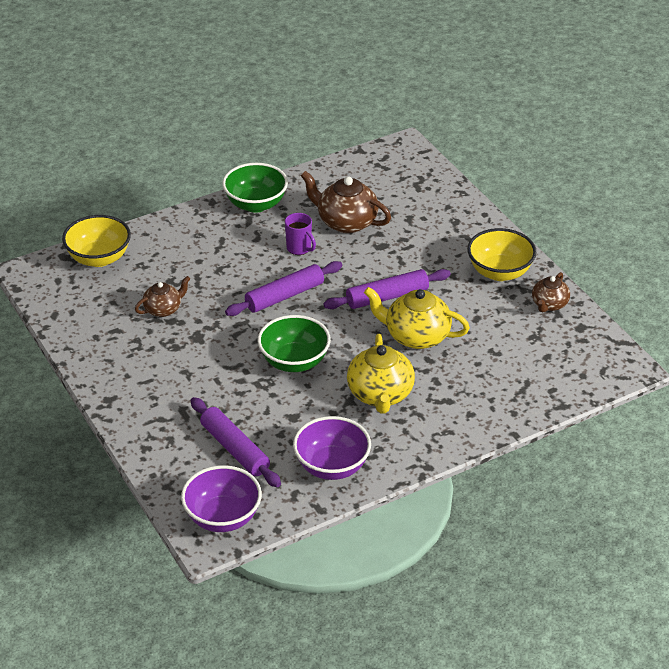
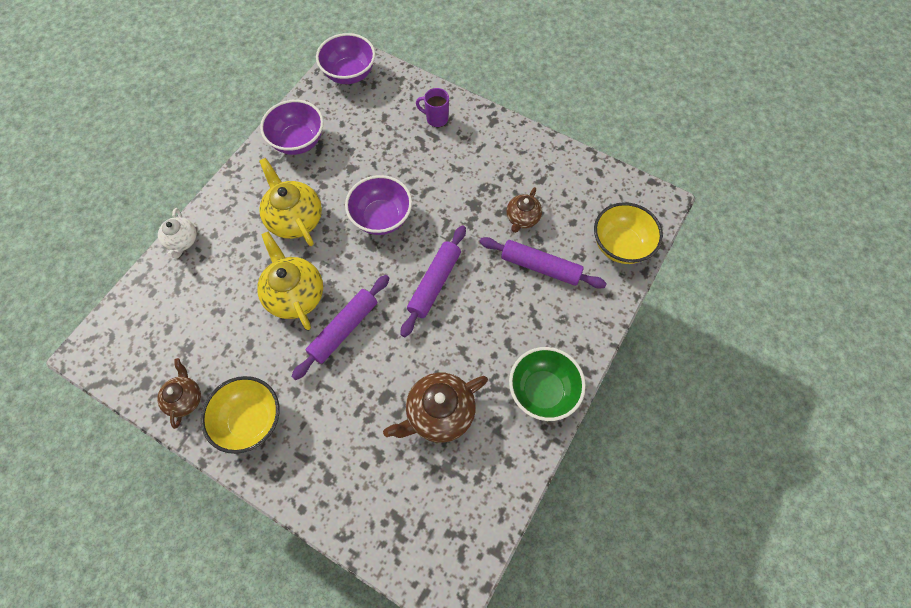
camera: 150 degrees right, 25 degrees up
purple rolling pin [191,397,281,487] -> purple rolling pin moved to [480,237,607,289]
green bowl [258,315,331,372] -> purple bowl [345,175,412,235]
purple mug [285,213,316,255] -> purple mug moved to [416,88,449,127]
brown teapot [301,171,391,233] -> brown teapot turned 150 degrees clockwise [383,373,488,443]
yellow teapot [364,287,470,349] -> yellow teapot turned 105 degrees counterclockwise [257,231,323,330]
none -> white teapot [158,208,197,258]

